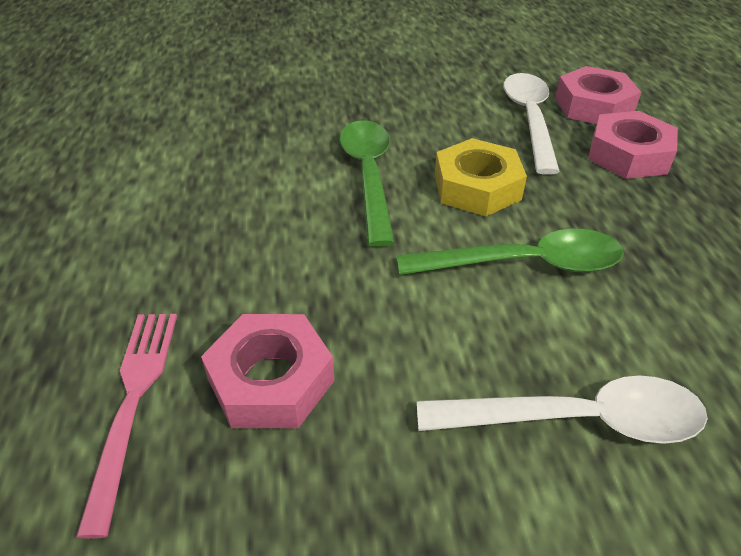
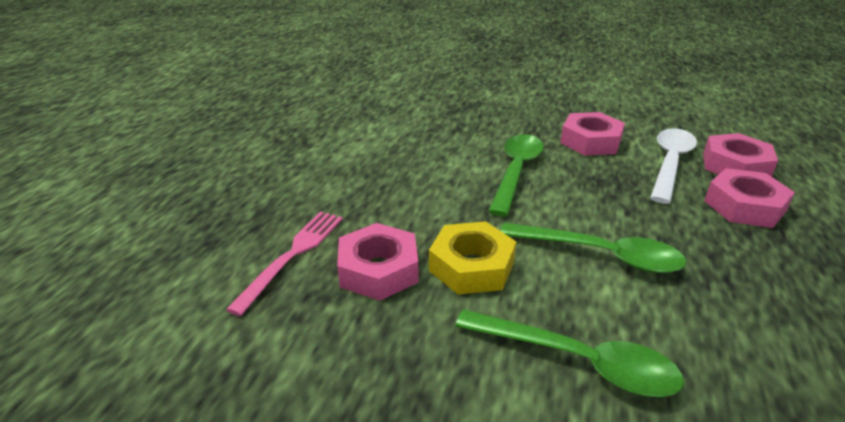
camera: 25 degrees right, 10 degrees down
white spoon [417,375,708,444] -> green spoon [455,309,684,397]
yellow nut [434,138,527,216] -> yellow nut moved to [429,221,516,295]
none -> pink nut [560,112,625,156]

